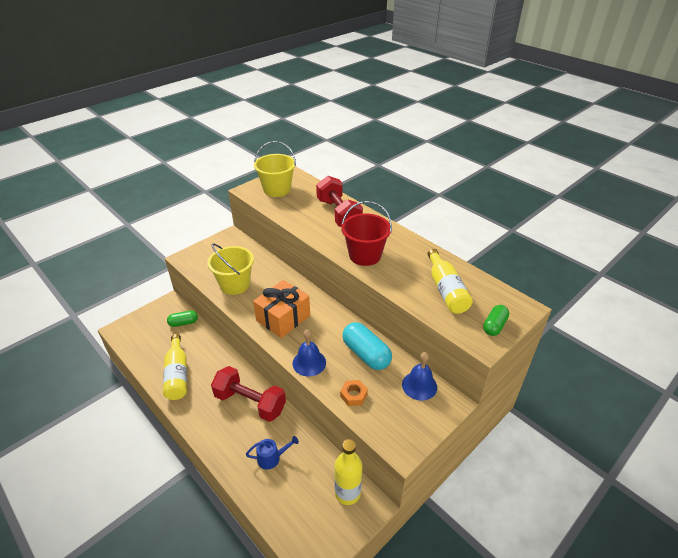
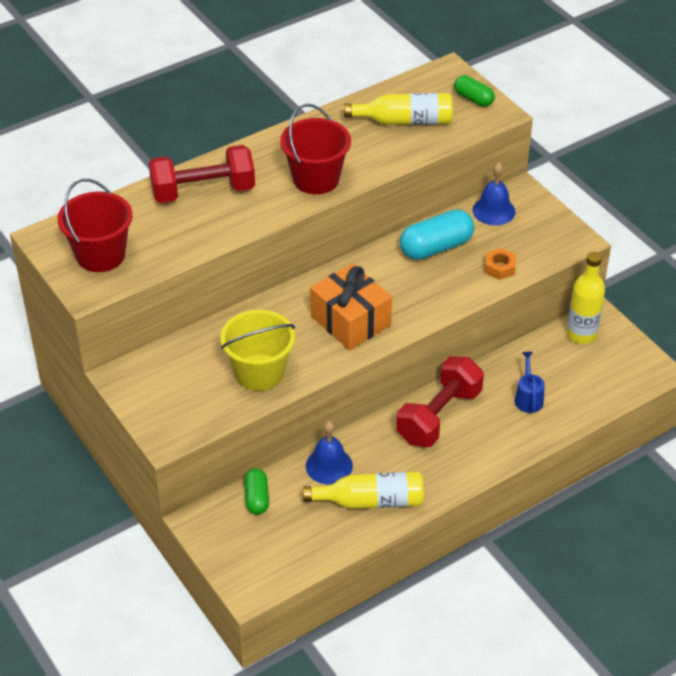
camera: 80 degrees left, 5 degrees up
yellow bucket [254,141,296,197] -> red bucket [57,179,133,272]
blue bell [293,329,326,376] -> blue bell moved to [306,421,353,485]

